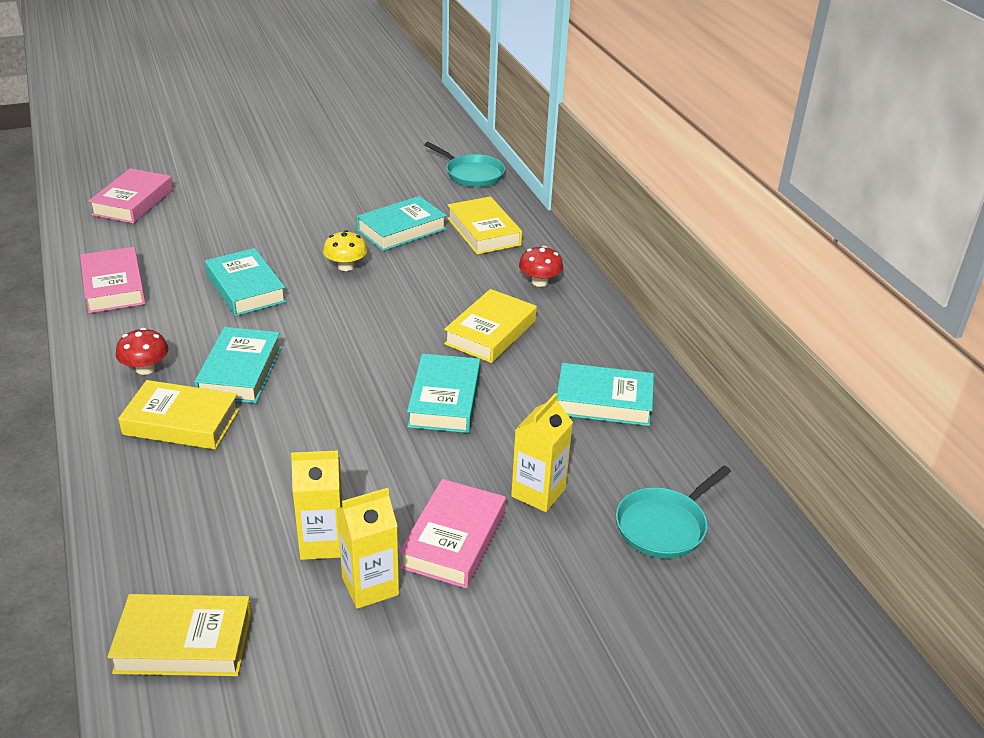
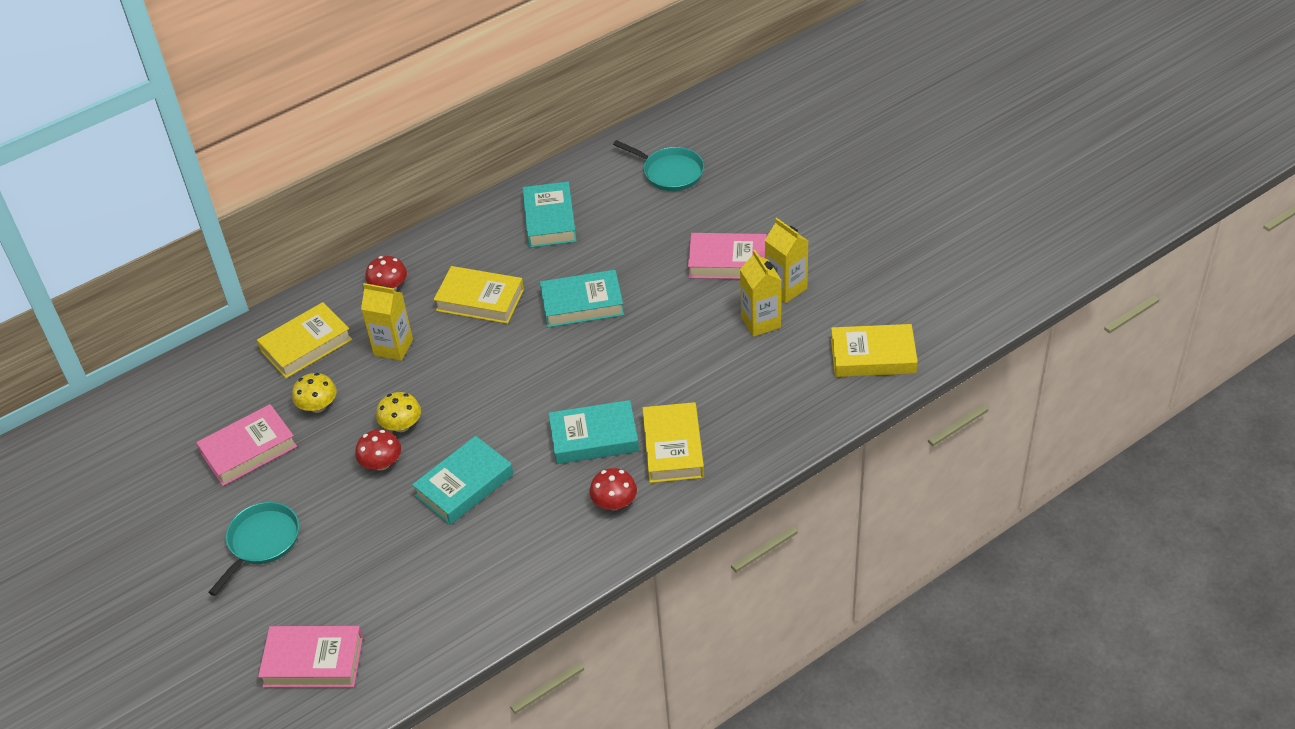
camera: 100 degrees left, 10 degrees up
pink book [80,247,146,313] -> pink book moved to [196,404,297,486]
yellow book [107,594,252,676] -> yellow book turned 75 degrees counterclockwise [831,324,918,377]
turquoise book [356,196,446,251] -> yellow mushroom [292,373,337,413]
turquoise pan [424,142,505,187] -> turquoise pan moved to [208,502,299,596]
yellow carton [511,393,573,512] -> yellow carton moved to [361,283,413,361]
none -> red mushroom [355,430,401,471]

